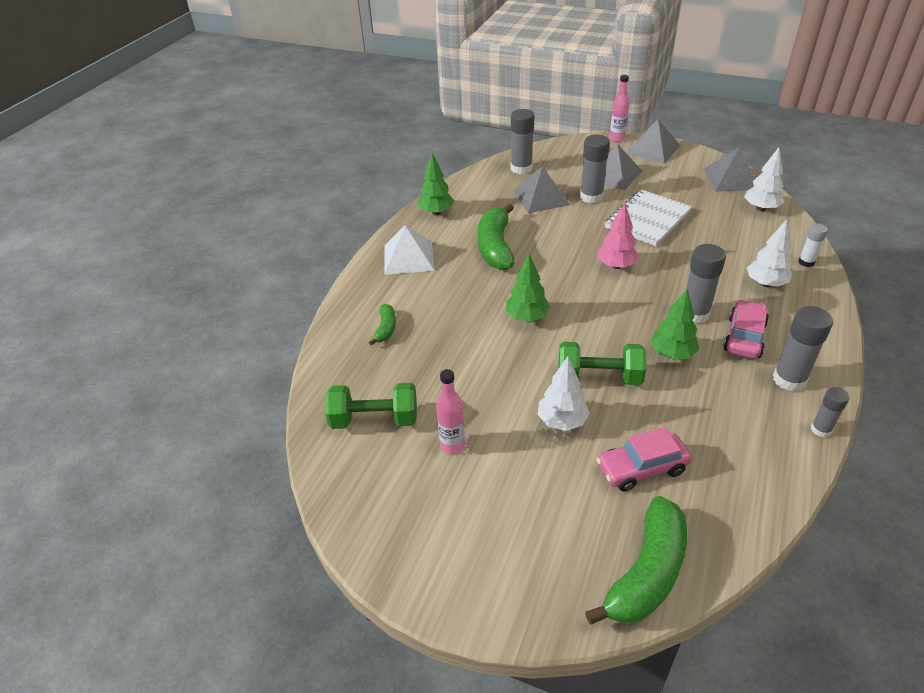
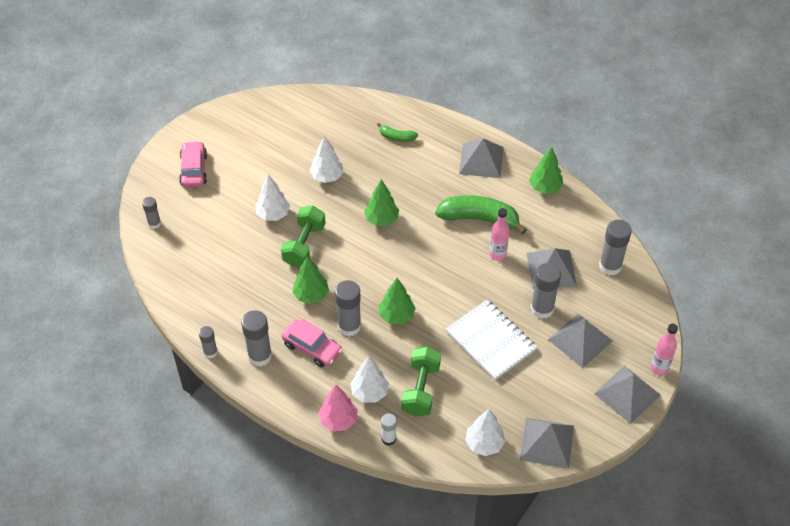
camera: 100 degrees right, 10 degrees up
green dumbbell [325,383,417,429] -> green dumbbell moved to [402,346,441,417]
white pyramid [384,225,434,275] -> grey pyramid [459,138,504,178]
pink bottle [436,369,465,454] -> pink bottle moved to [489,208,509,261]
green banana [585,496,687,625] -> grey glue stick [142,197,161,229]
pink car [596,427,692,491] -> pink car moved to [179,141,207,187]
pink tree [597,203,639,269] -> pink tree moved to [318,385,358,431]
none -> white tree [310,136,344,183]
none -> green tree [379,278,416,325]

